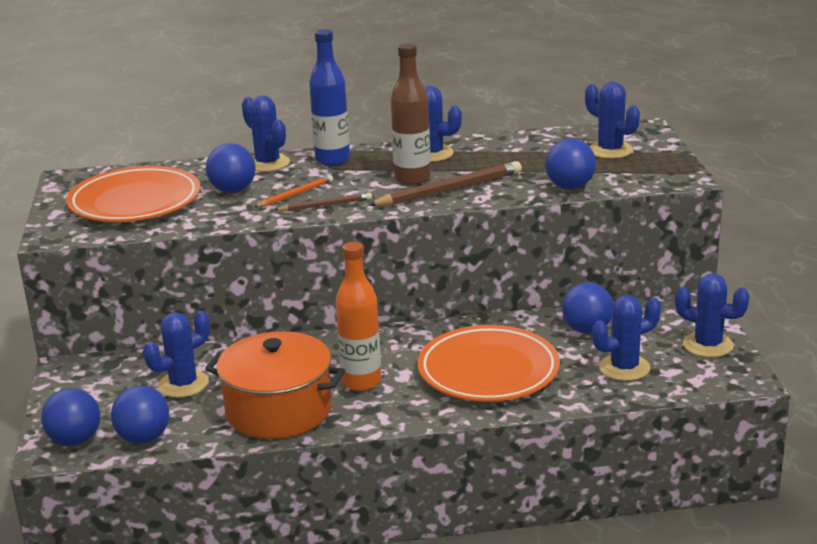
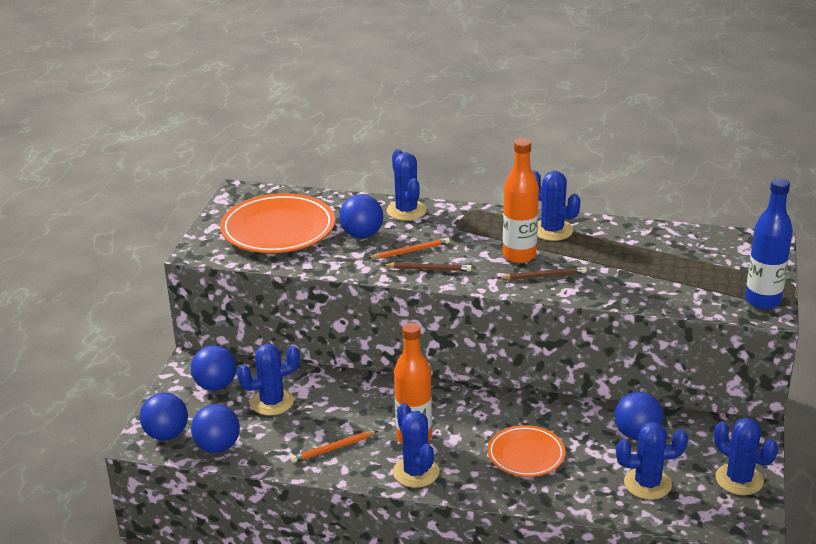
camera: 20 degrees right, 5 degrees up
orange pot [205,331,345,439] -> orange pencil [291,431,378,463]
blue bottle [309,29,350,166] -> blue bottle moved to [745,178,793,309]
brown pencil [368,161,522,206] -> brown pencil [498,267,587,280], size x0.57
brown bottle [391,43,431,185] -> orange bottle [503,138,539,263]
orange plate [418,325,560,402] -> orange plate [488,425,565,477], size x0.60
blue ball [545,139,596,189] -> blue ball moved to [191,345,236,391]
blue cactus [585,82,640,159] -> blue cactus moved to [393,403,439,488]

